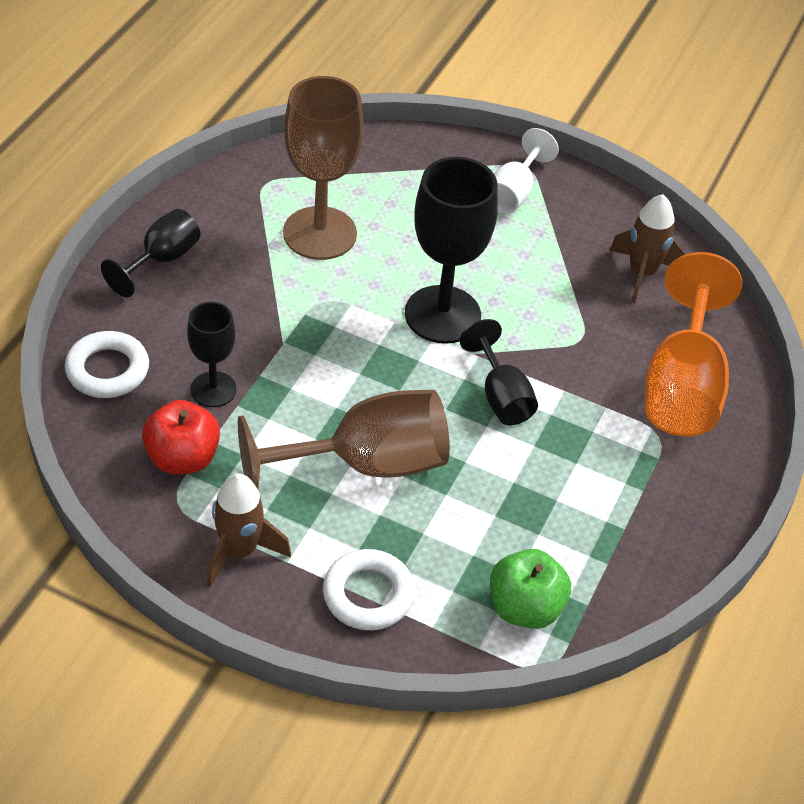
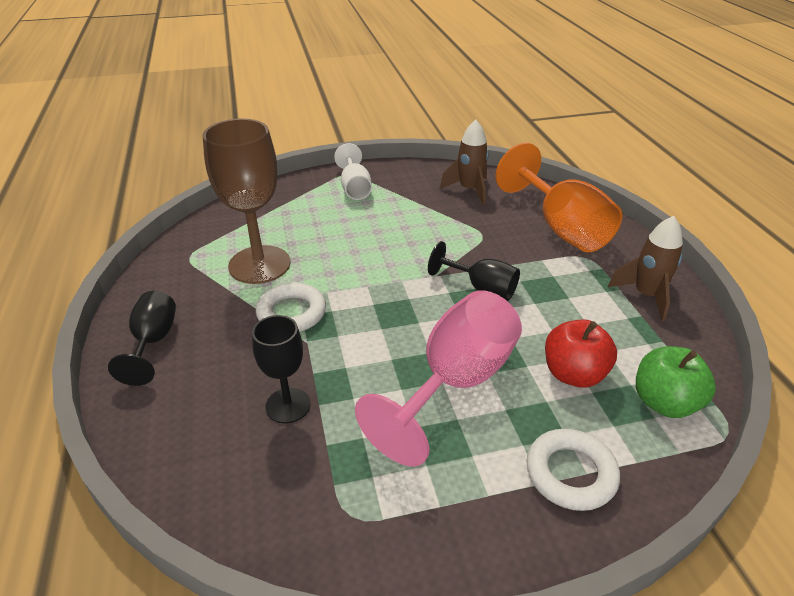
camera: 35 degrees left, 10 degrees down
white ring [65,331,149,398] -> white ring moved to [256,283,326,332]
red apple [142,400,220,474] -> red apple moved to [545,319,617,388]
brown rocket [207,474,291,588] -> brown rocket moved to [608,216,683,321]
brown goblet [238,390,450,490] -> pink goblet [355,290,522,467]
black goblet [405,157,498,344] -> none

